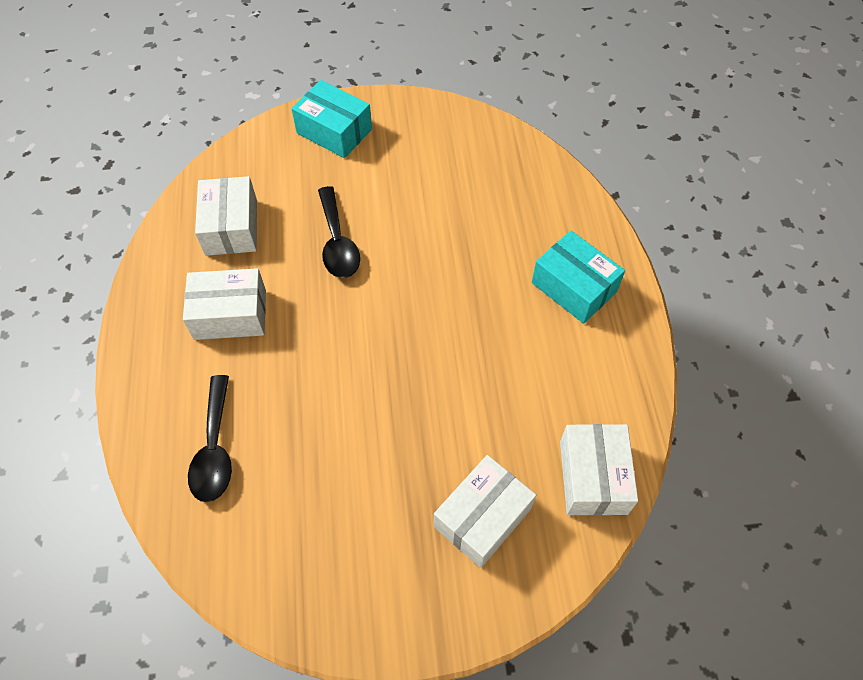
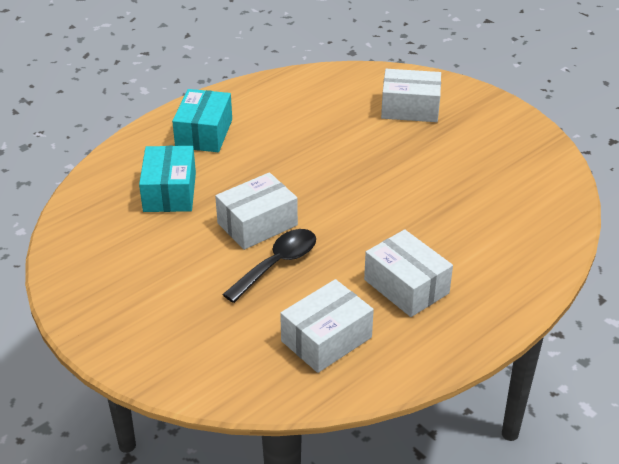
camera: 125 degrees left, 20 degrees down
black spoon [188,375,232,502] -> none
turquoise box [291,80,372,158] -> turquoise box moved to [139,146,196,212]
white box [560,424,638,516] -> white box moved to [215,172,298,250]

